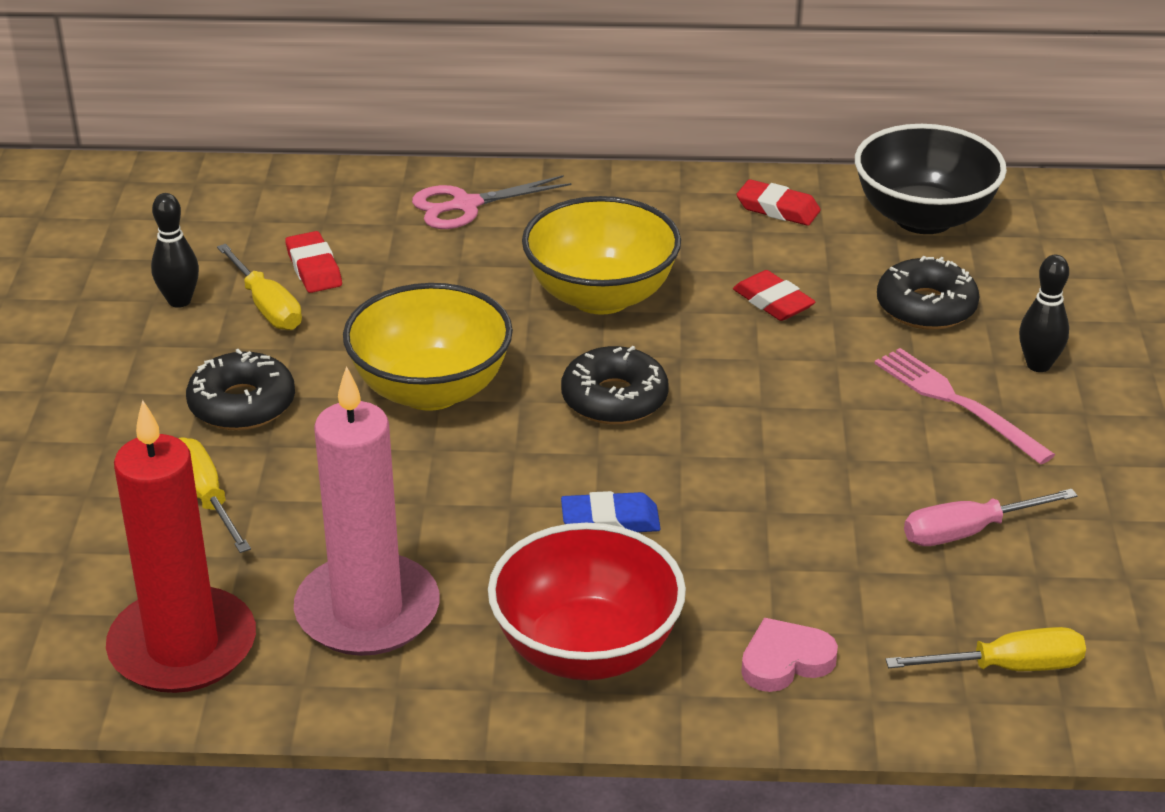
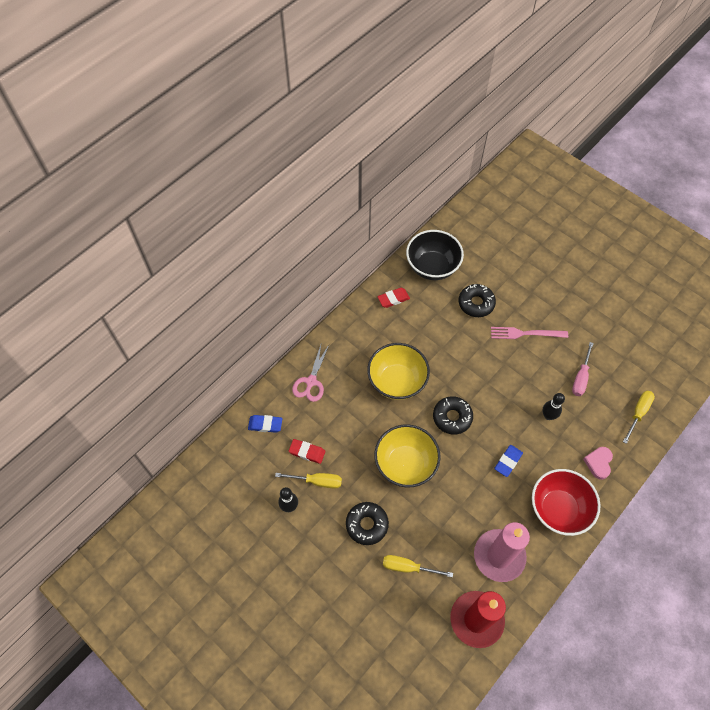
camera: 50 degrees left, 25 degrees up
red eraser [733,270,815,321] -> none
black bowling pin [1019,255,1069,372] -> black bowling pin moved to [542,393,565,420]
none -> blue eraser [248,415,282,433]

